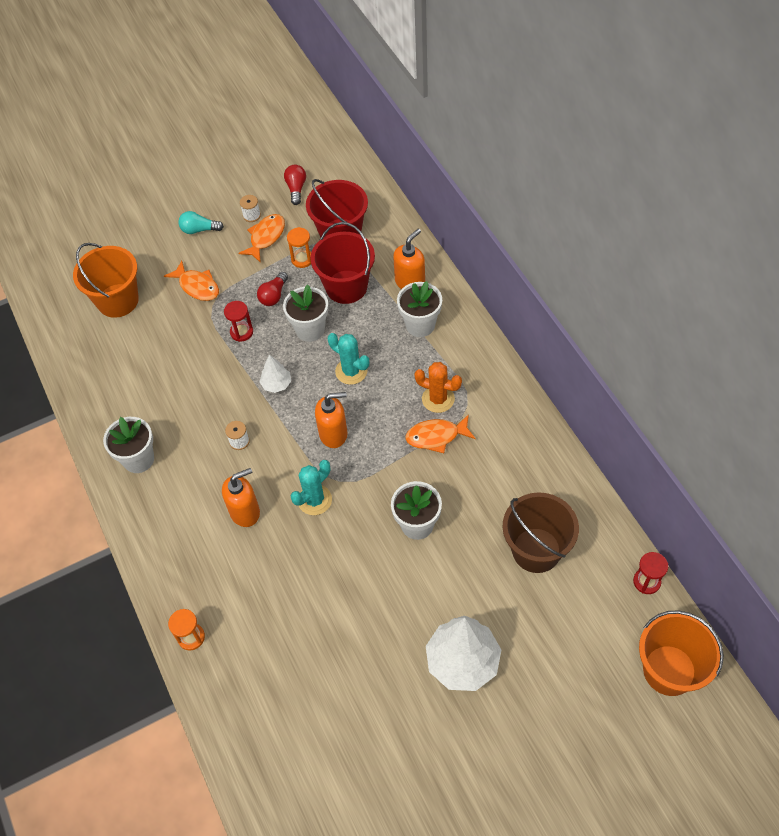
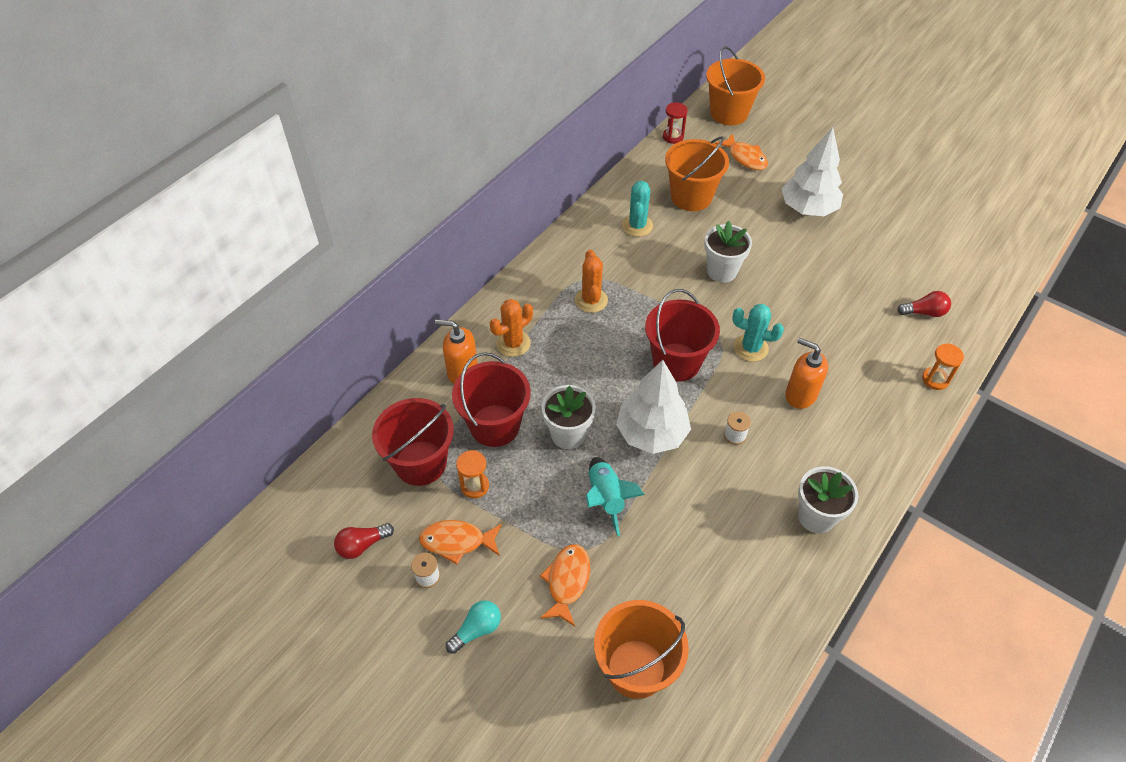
camera: 120 degrees left, 5 degrees down
turquoise light bulb [178,211,224,234] -> turquoise light bulb turned 105 degrees counterclockwise [446,600,501,654]
red hourglass [224,301,253,342] -> turquoise rocket [586,457,645,536]
red light bulb [257,272,288,306] -> red light bulb moved to [897,291,951,317]
white tree [260,354,291,393] -> white tree [616,360,691,454], size x2.01
orange soap dispenser [315,392,348,448] -> red bucket [645,289,720,382]
turquoise cactus [328,333,369,385] -> turquoise cactus moved to [622,181,653,237]
white flower pot [397,281,442,337] -> orange cactus [490,299,533,357]
orange fish [405,414,476,453] -> orange fish moved to [715,133,768,170]
brown bucket [503,492,579,573] -> orange bucket [665,136,729,211]

